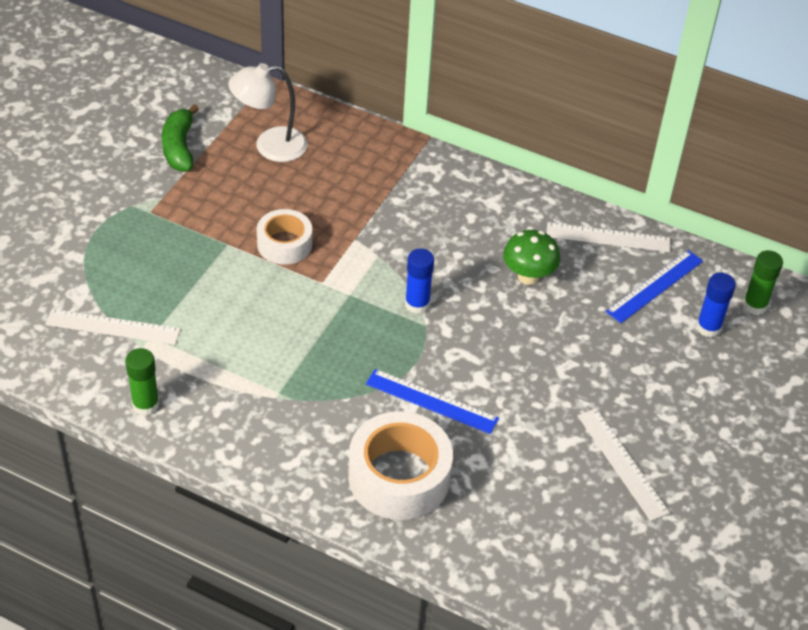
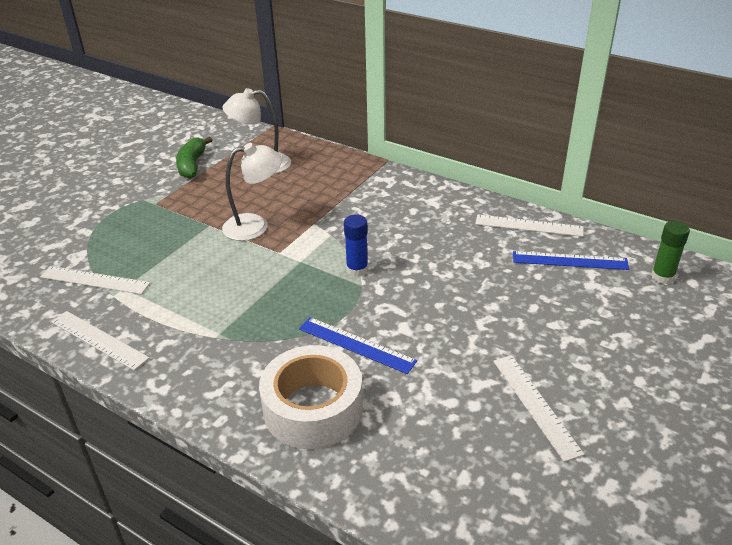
camera: 10 degrees right, 10 degrees down
green glue stick [125,348,159,416] -> white ruler [51,311,149,370]
white tape [257,209,312,265] -> white lamp [222,143,282,241]
green mushroom [503,230,560,285] -> none
blue ruler [606,250,703,323] -> blue ruler turned 45 degrees clockwise [513,251,629,270]
blue glue stick [696,273,736,338] -> none

